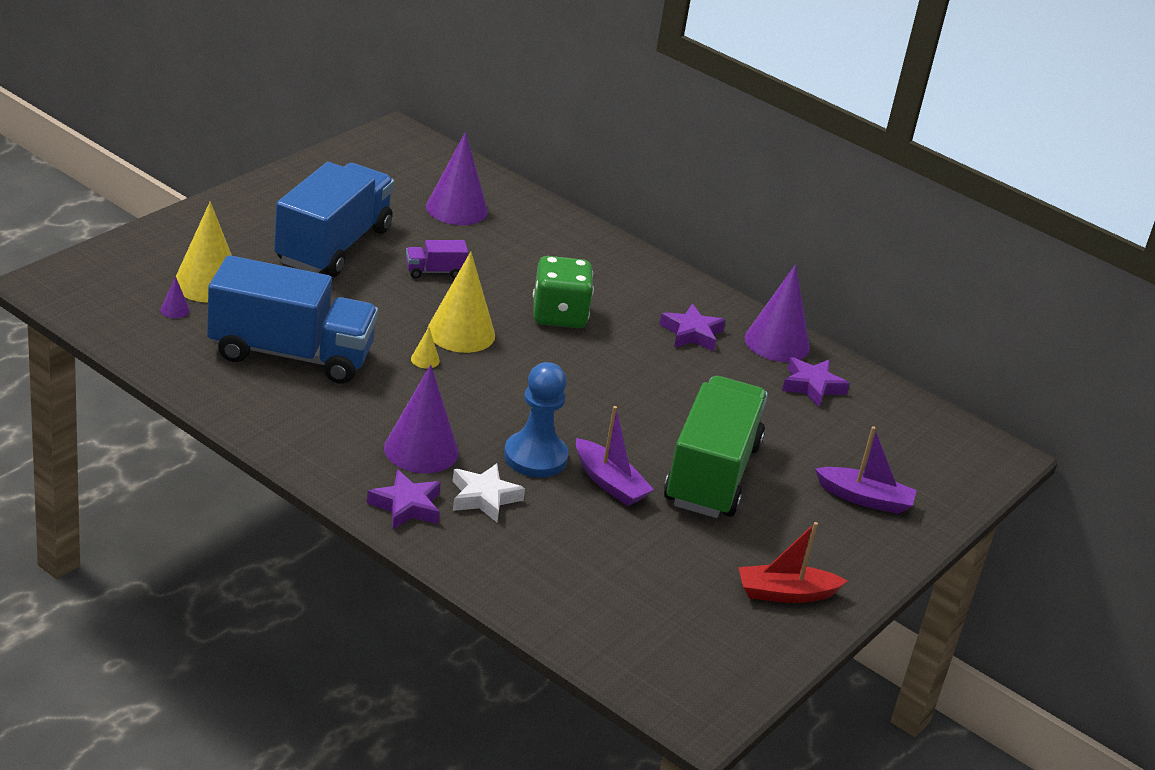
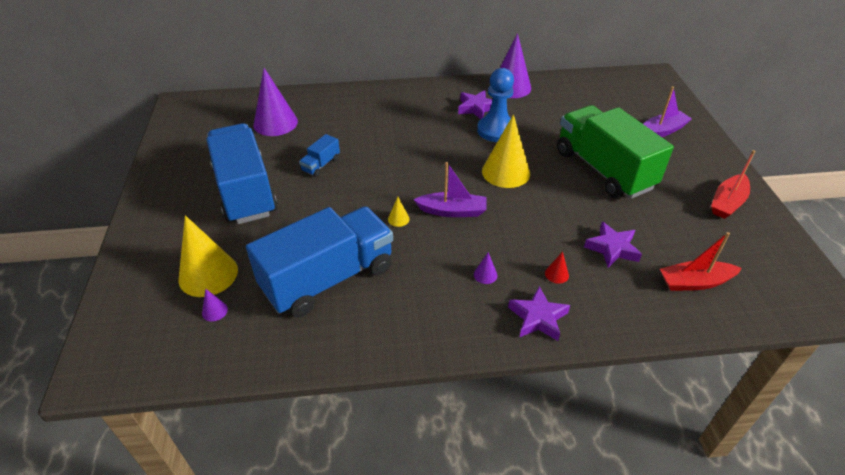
camera: 40 degrees left, 10 degrees up
purple cone [384,364,459,473] -> purple cone [474,252,497,284], size x0.41
purple truck [406,240,468,278] -> blue truck [299,134,340,177]
yellow cone [427,252,495,353] -> yellow cone moved to [482,114,530,188]
white star [453,463,525,522] -> red cone [545,251,569,284]
blue pawn [504,362,568,477] -> blue pawn moved to [477,68,514,142]
green dice [533,256,594,328] -> none
purple boat [576,406,654,506] -> purple boat moved to [413,162,486,217]
purple star [782,357,850,407] -> purple star moved to [584,222,642,268]
none -> red boat [660,232,742,291]

